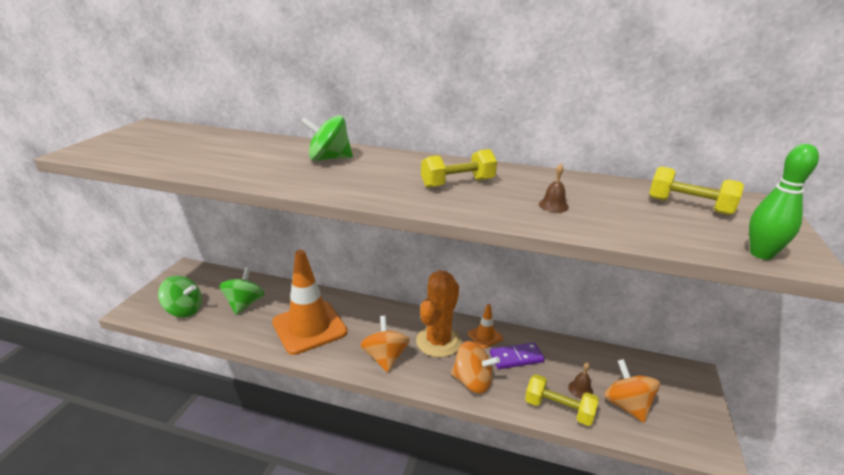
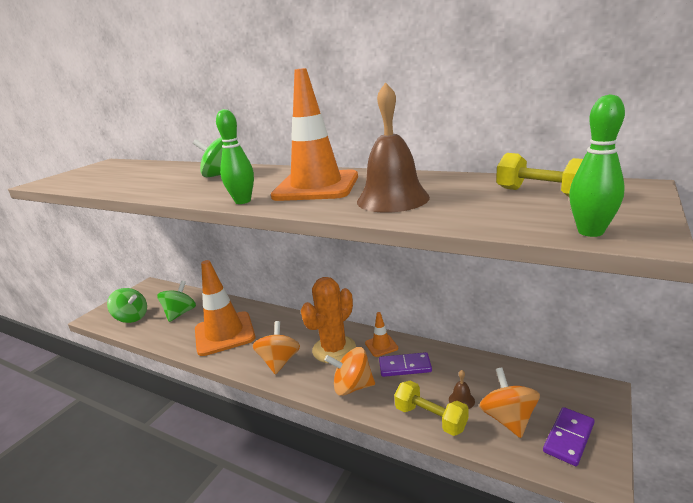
camera: 15 degrees right, 5 degrees down
yellow dumbbell [421,149,497,188] -> orange traffic cone [271,68,358,201]
orange spinning top [451,341,500,394] -> orange spinning top turned 150 degrees clockwise [324,347,375,396]
brown bell [539,163,569,213] -> brown bell [357,82,430,213], size x2.42
none -> green bowling pin [216,109,254,204]
none -> purple domino [543,407,595,466]

